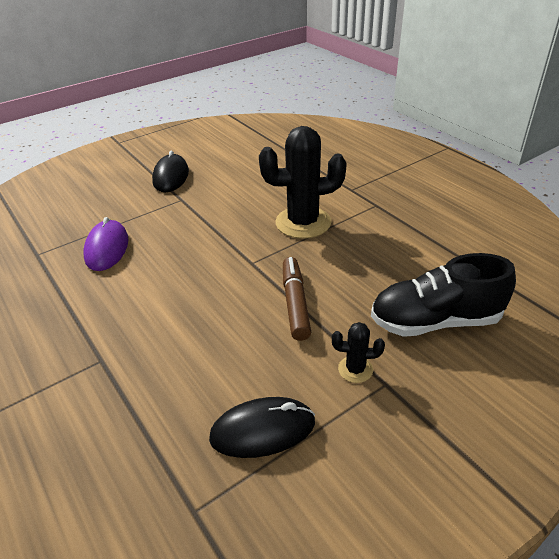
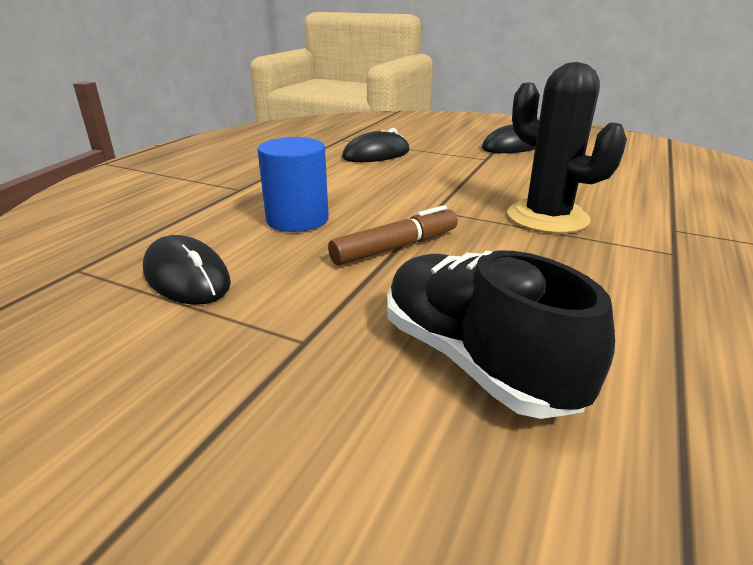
camera: 60 degrees right, 10 degrees down
purple mouse [83,217,128,271] -> black mouse [342,128,409,162]
black cactus [332,322,385,383] -> none
none -> blue cylinder [257,137,329,232]

